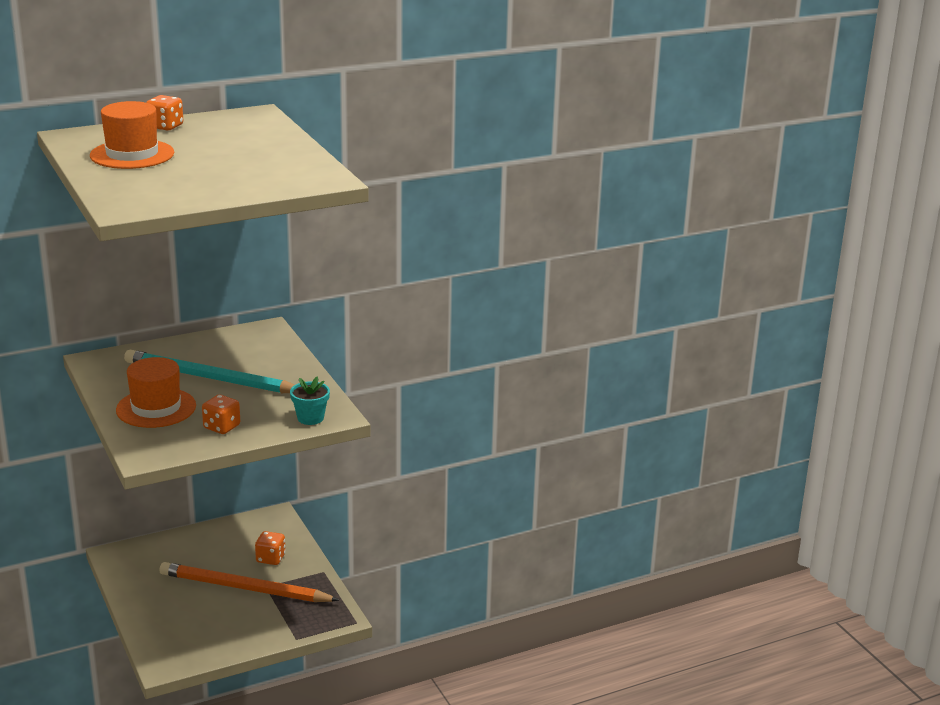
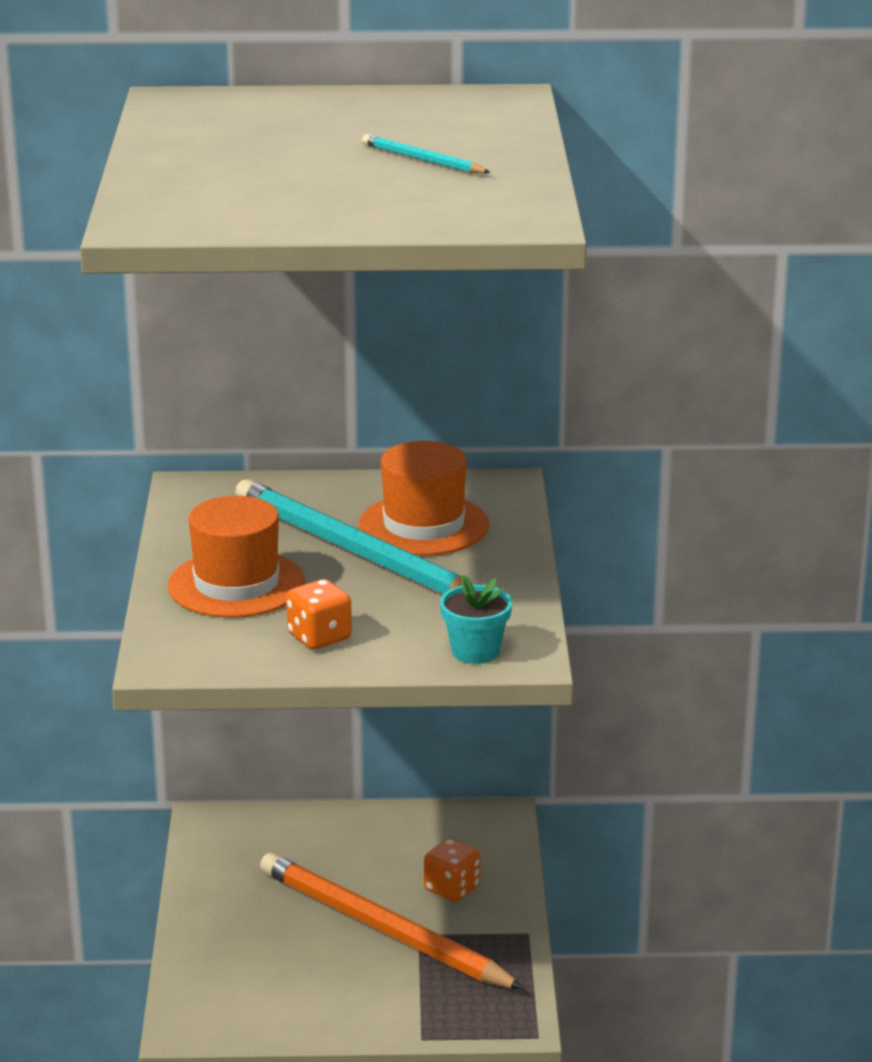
camera: 25 degrees right, 0 degrees up
orange hat [90,101,174,169] -> orange hat moved to [359,441,489,555]
orange dice [146,95,183,130] -> none
none -> turquoise pencil [362,134,491,173]

